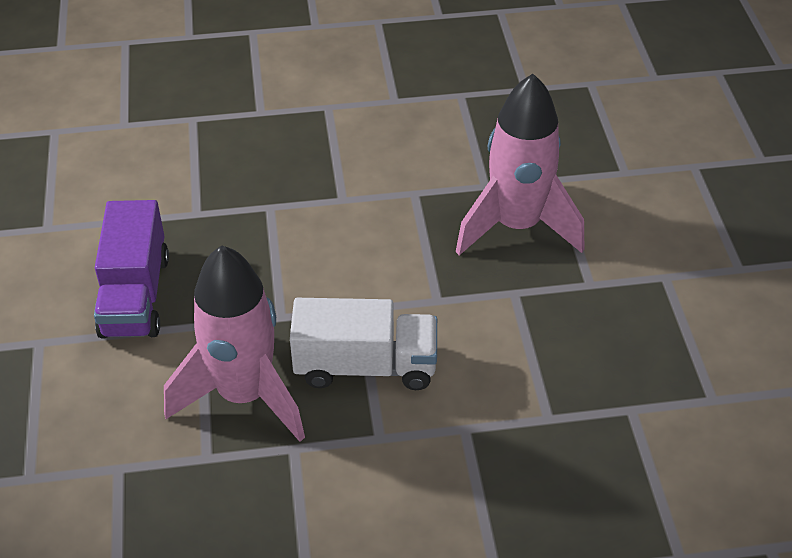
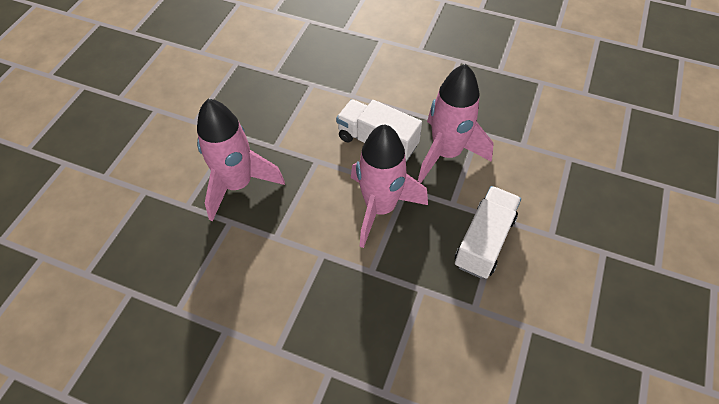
camera: 150 degrees left, 10 degrees up
purple truck [94,200,169,339] -> white truck [455,186,521,279]
none -> pink rocket [351,124,428,248]

